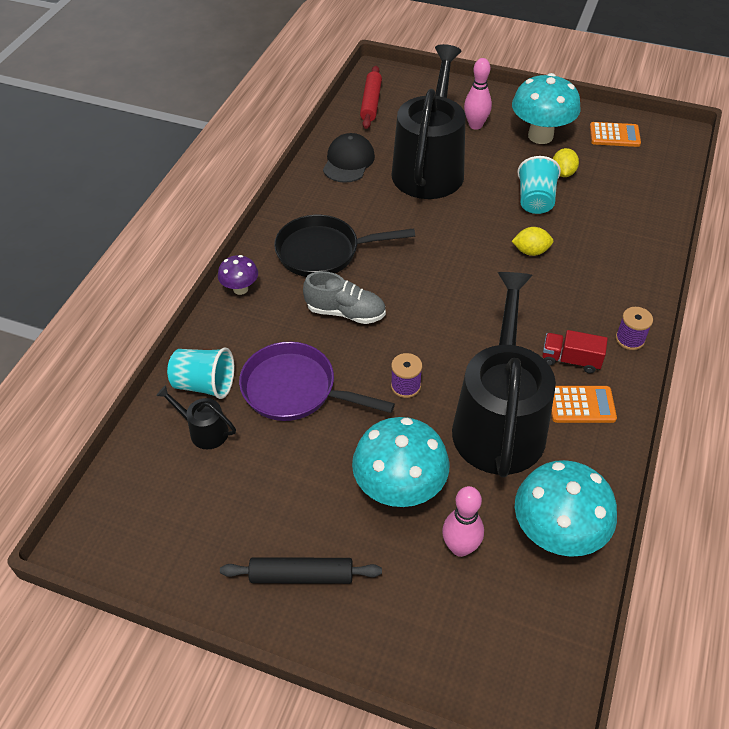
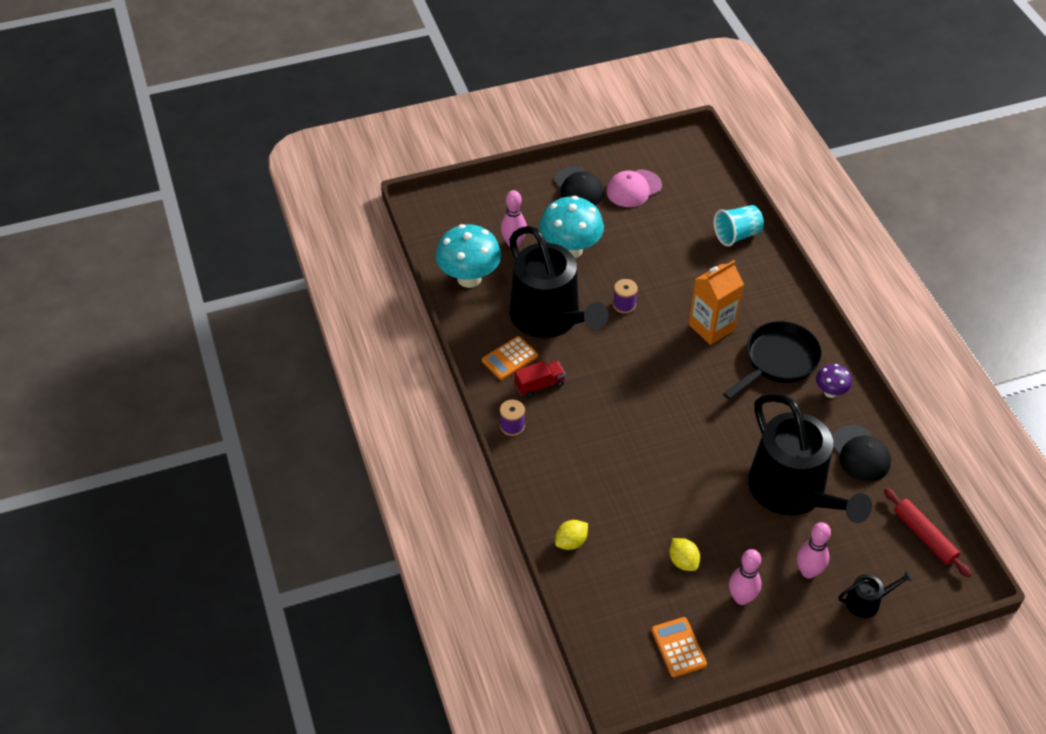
camera: 140 degrees right, 0 degrees up
black watering can [156,385,236,450] -> black watering can moved to [838,570,913,618]
purple mushroom [218,255,258,295] -> purple mushroom moved to [816,364,852,398]
black rolling pin [220,557,382,584] -> black cap [554,167,604,205]
purple pan [239,342,395,421] -> none
grey shoe [303,271,386,324] -> orange carton [689,260,744,345]
turquoise mushroom [512,73,581,144] -> pink bowling pin [729,549,762,605]
yellow lemon [512,227,553,256] -> yellow lemon moved to [555,520,588,550]
turquoise cup [517,156,561,214] -> none
orange calculator [590,122,641,147] -> orange calculator turned 105 degrees clockwise [651,617,707,677]
none -> pink cap [606,170,662,207]

